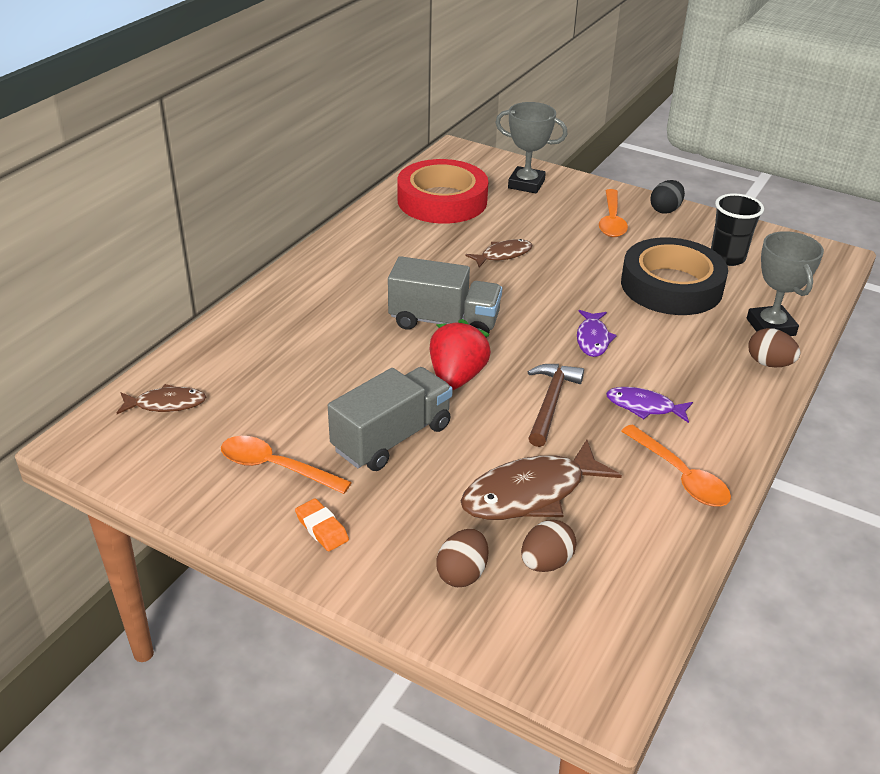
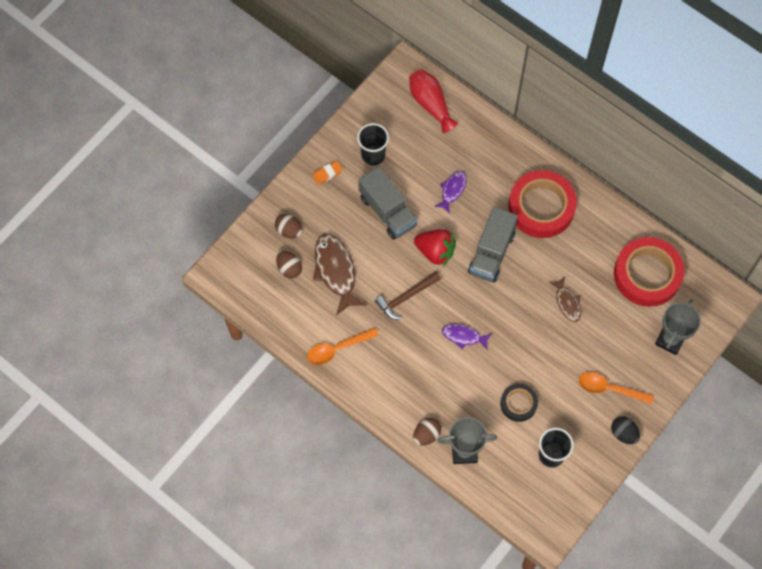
camera: 100 degrees right, 30 degrees up
brown fish [117,384,206,414] -> red vase [409,69,458,133]
orange spoon [221,436,352,494] -> black cup [357,123,389,165]
brown hammer [528,364,584,447] -> brown hammer turned 120 degrees clockwise [375,271,441,320]
purple fish [606,387,693,423] -> purple fish moved to [434,171,467,214]
black tape [621,238,728,315] -> black tape [500,384,538,422], size x0.53
none -> red tape [508,170,577,238]

